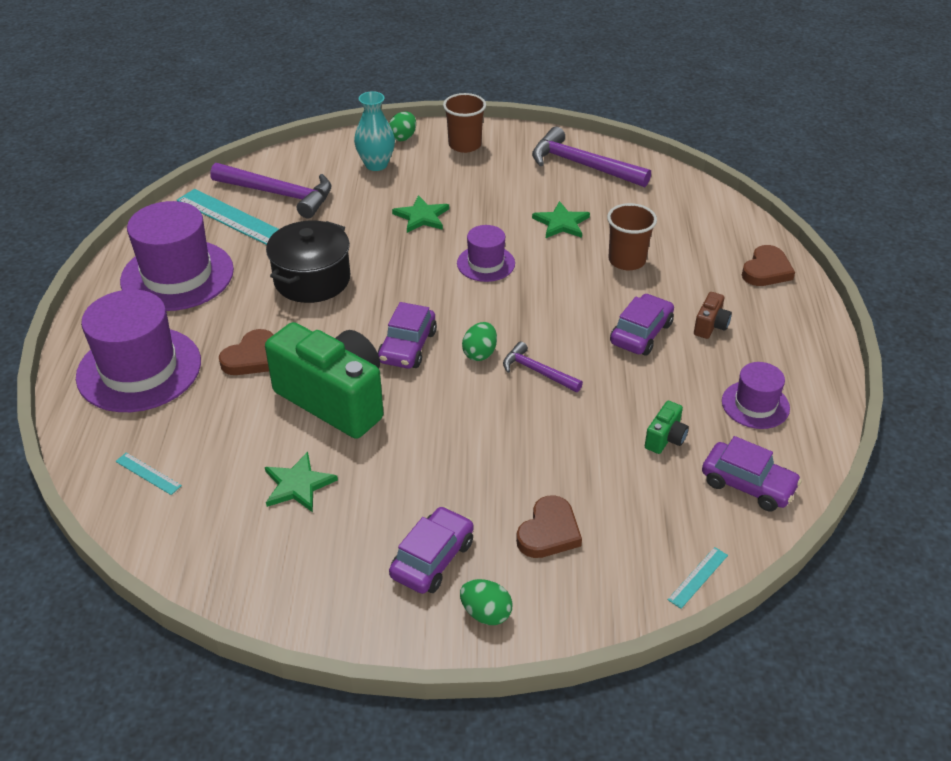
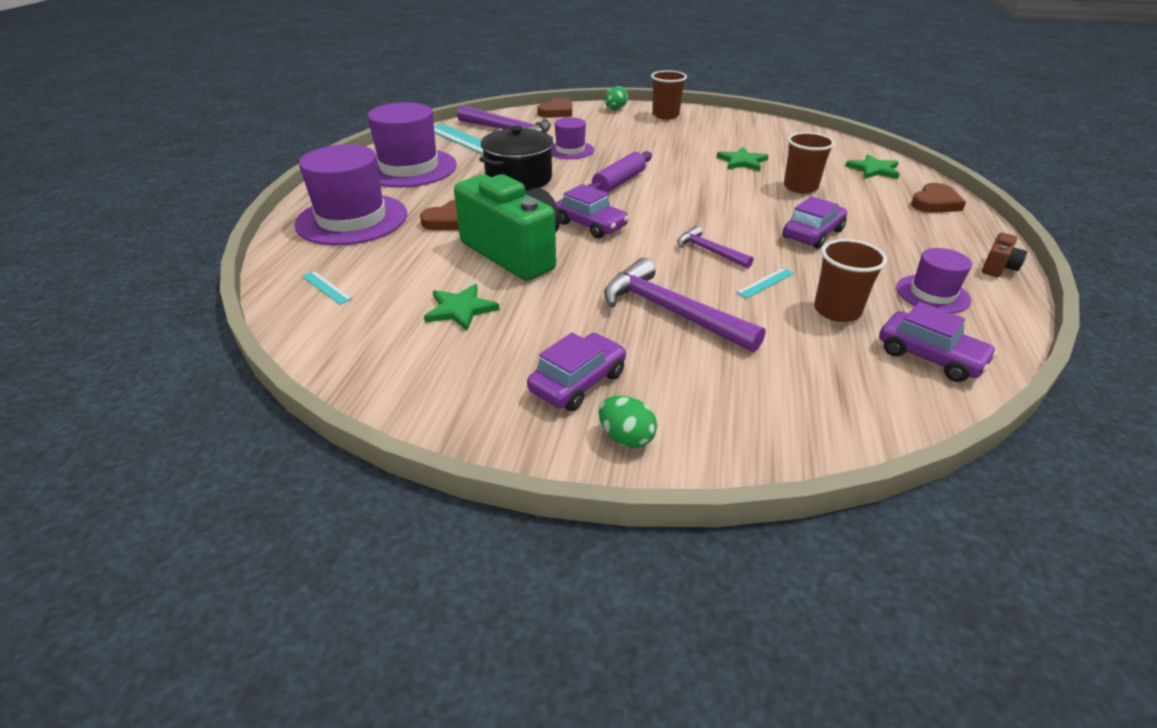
camera: 10 degrees right, 5 degrees down
turquoise vase [354,91,395,171] -> none
purple car [378,302,437,369] -> purple car turned 75 degrees counterclockwise [556,184,629,239]
green star [392,195,449,233] -> green star moved to [845,154,900,179]
purple hat [457,225,515,282] -> purple hat moved to [551,117,594,159]
green egg [462,322,497,361] -> none
brown heart [516,495,582,558] -> brown heart moved to [537,98,572,118]
purple hammer [532,127,651,187] -> purple hammer moved to [604,258,766,352]
green camera [645,401,689,454] -> brown cup [814,239,887,322]
turquoise ruler [668,547,728,609] -> turquoise ruler moved to [736,268,794,299]
brown camera [694,292,732,339] -> brown camera moved to [982,233,1027,277]
none -> purple rolling pin [587,151,652,193]

